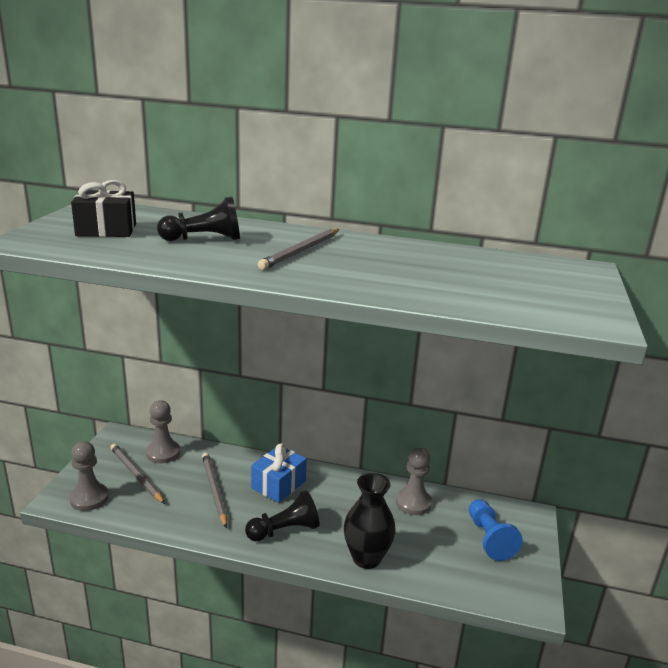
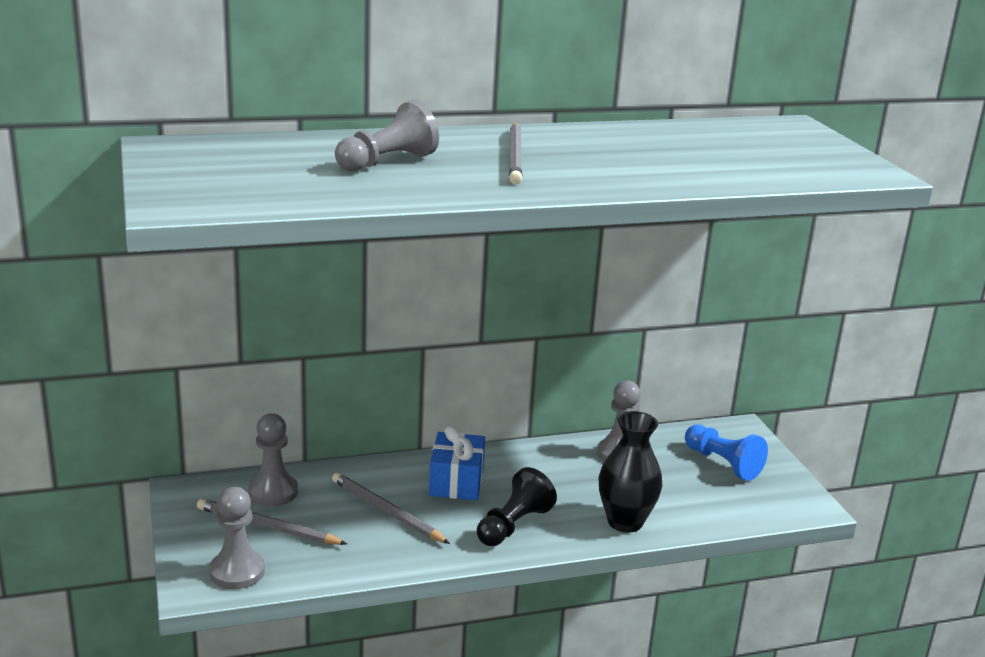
camera: 30 degrees left, 0 degrees up
black gift [71,180,136,237] -> none
black pawn [157,196,240,241] -> grey pawn [335,100,439,171]

